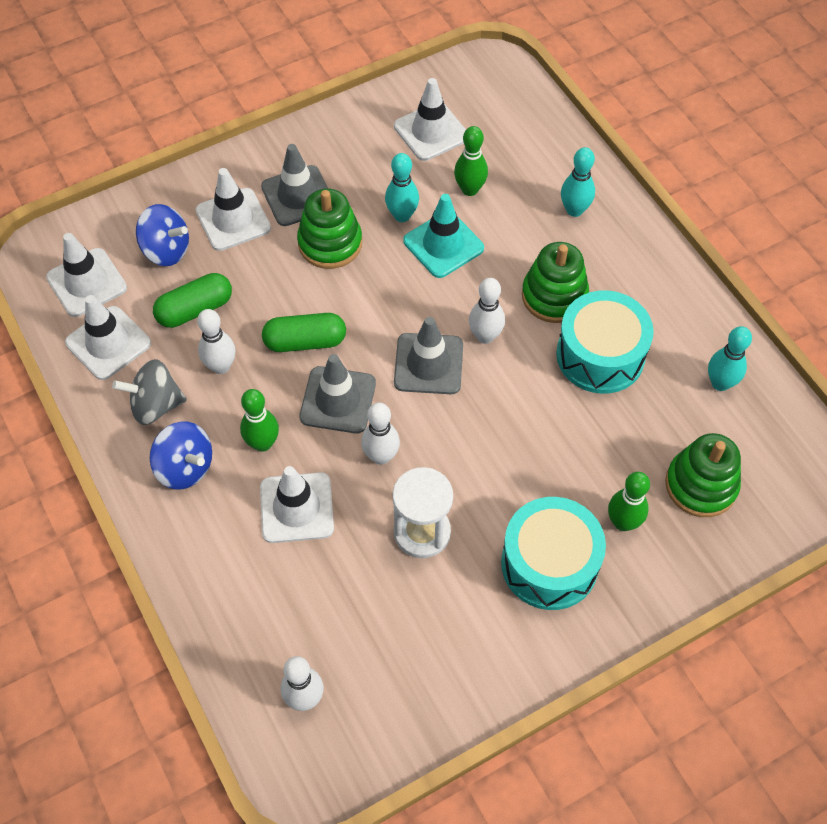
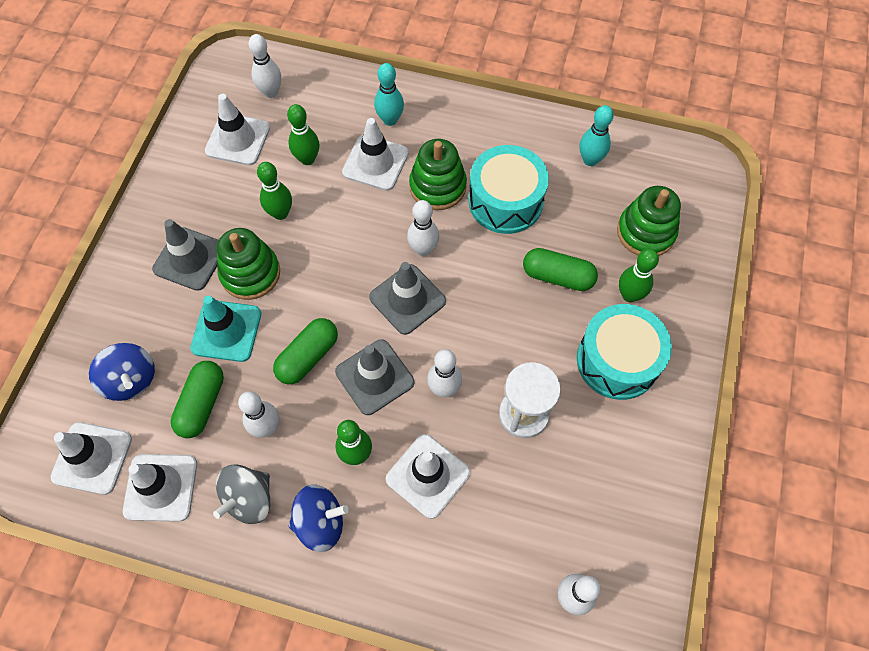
camera: 45 degrees left, 5 degrees up
blue spinning top [136,204,189,266] -> blue spinning top turned 75 degrees clockwise [89,343,155,401]
white traffic cone [196,168,271,251] -> white traffic cone moved to [342,118,409,191]
turquoise bowling pin [385,153,419,222] -> green bowling pin [257,162,292,220]
turquoise traffic cone [403,194,484,278] -> turquoise traffic cone moved to [190,296,261,362]
none -> white bowling pin [248,34,281,98]
none -> green capsule [523,248,598,291]

